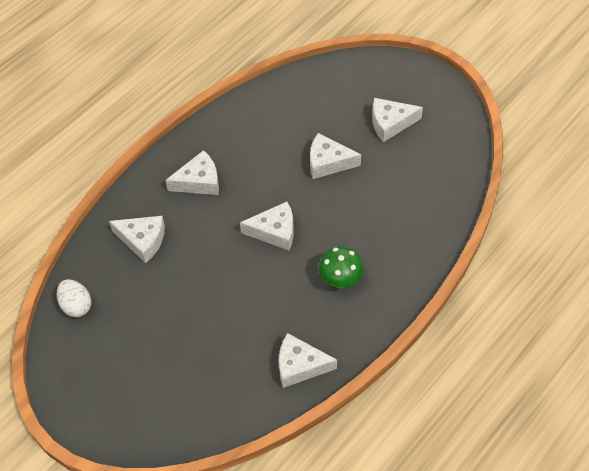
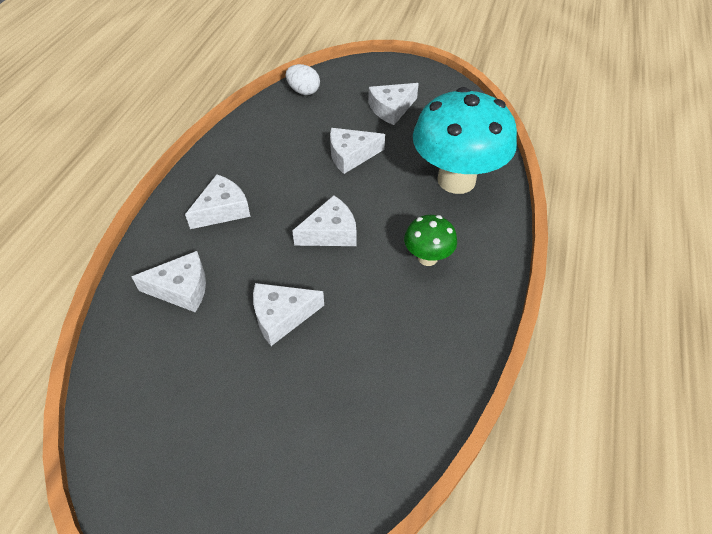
camera: 25 degrees left, 5 degrees down
white egg [57,279,91,317] -> white egg moved to [286,64,320,95]
white cheese [279,333,337,388] -> white cheese moved to [253,283,324,346]
none -> turquoise mushroom [413,87,517,194]

